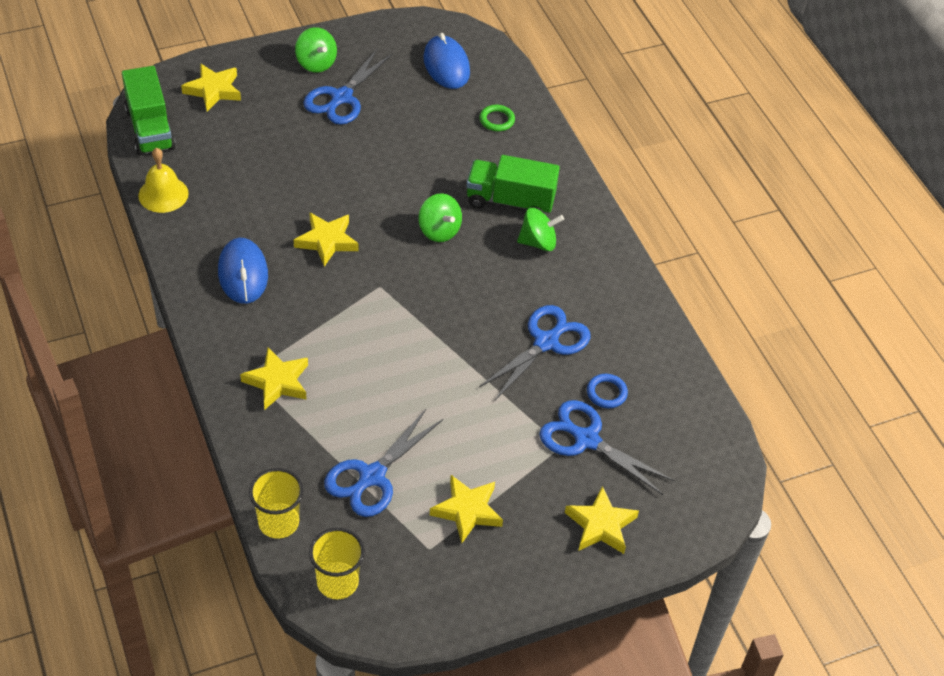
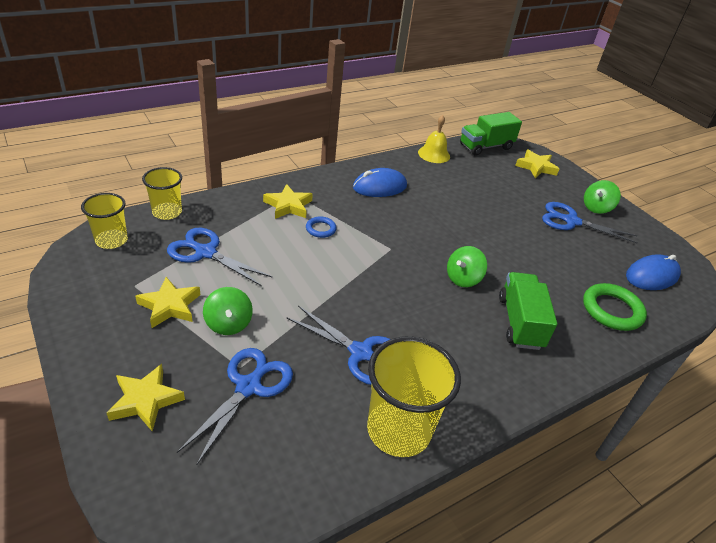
camera: 80 degrees right, 10 degrees down
yellow star [294,212,359,267] -> none
green ring [479,105,515,131] -> green ring [583,283,647,331], size x1.84
green spinning top [517,207,564,251] -> green spinning top moved to [203,287,253,335]
blue ring [587,374,628,408] -> blue ring moved to [306,216,337,238]
none -> yellow cup [367,336,461,457]

